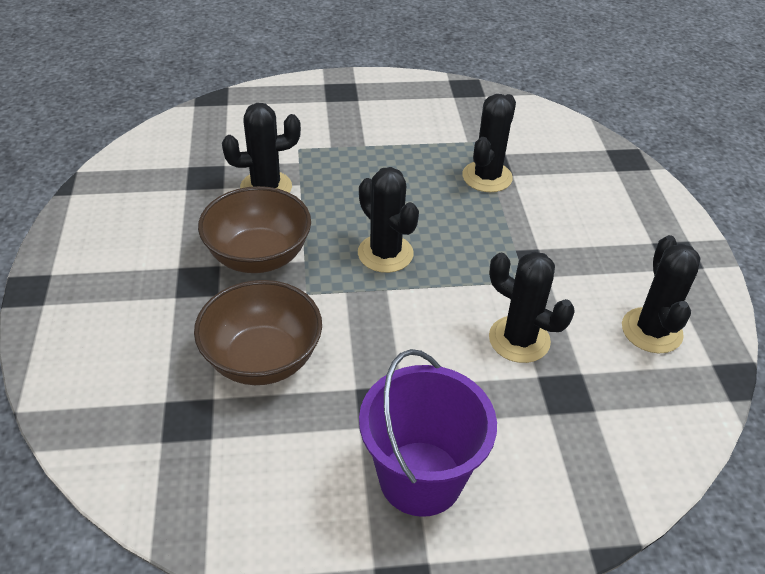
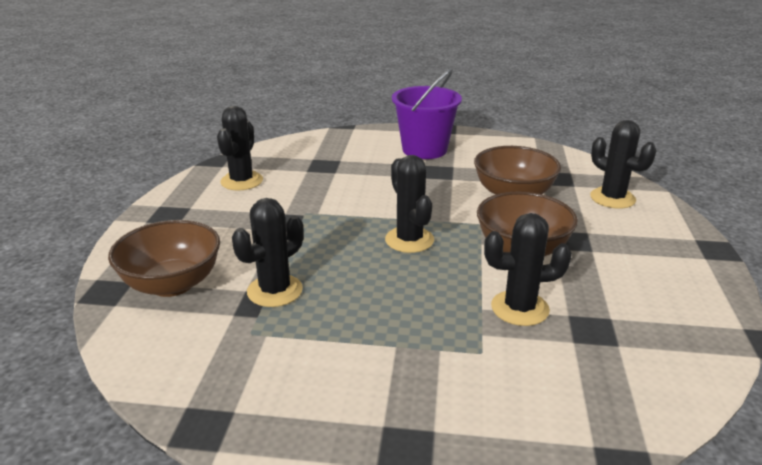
camera: 165 degrees left, 15 degrees down
black cactus [489,251,575,363] -> black cactus moved to [590,120,656,209]
none -> brown bowl [108,220,220,297]

